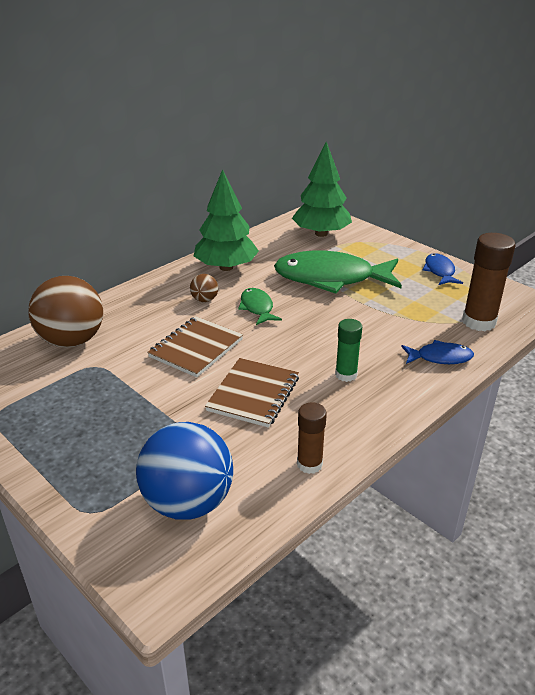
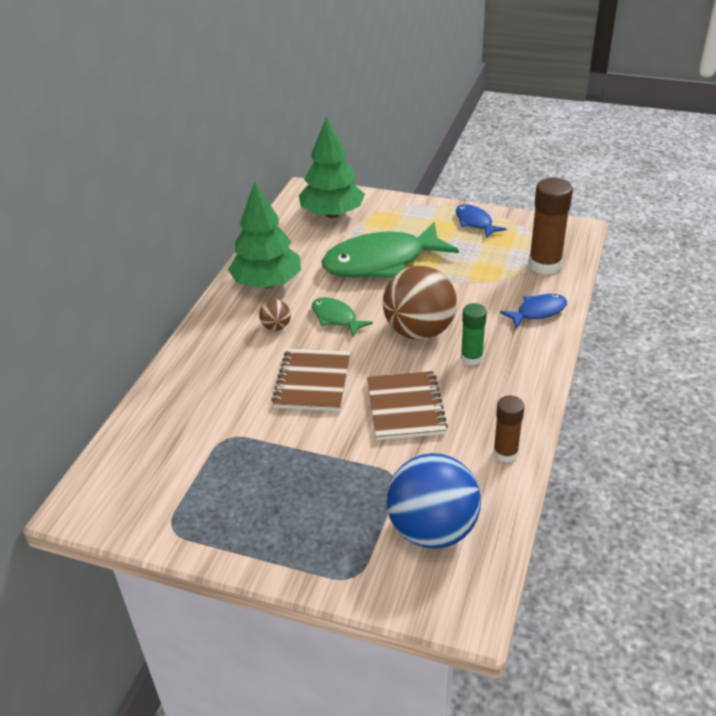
camera: 25 degrees left, 5 degrees up
brown ball [28,276,103,347] -> brown ball moved to [383,266,457,340]

